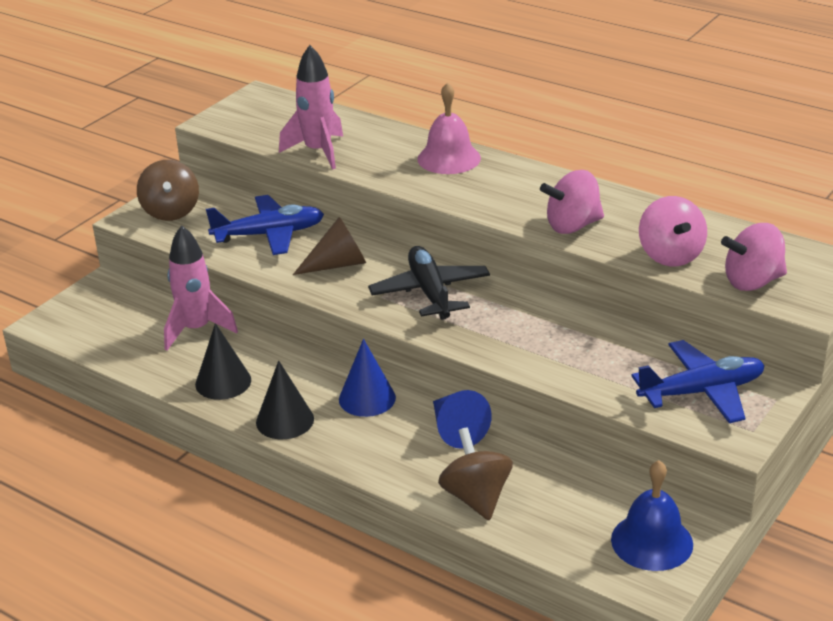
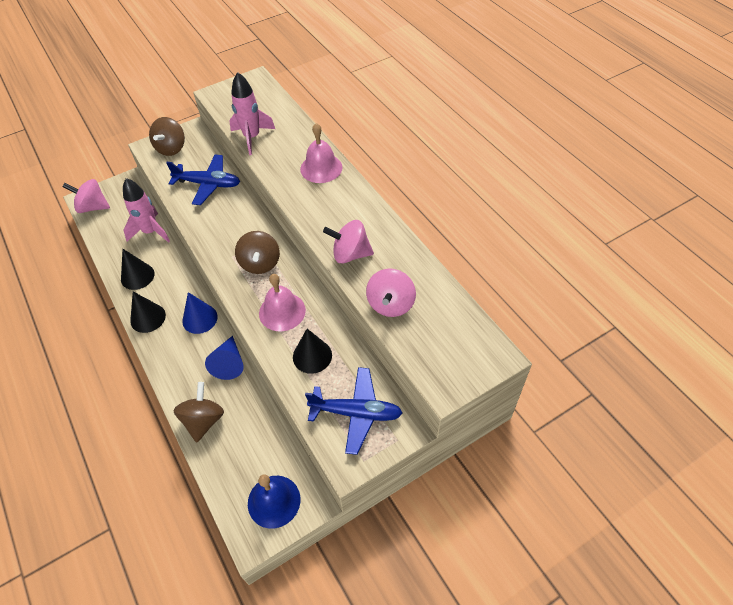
camera: 25 degrees right, 20 degrees up
brown cone [293,217,366,275] -> none
black plane [368,246,490,320] -> brown spinning top [235,231,280,274]
pink spinning top [721,223,787,291] -> pink spinning top moved to [62,179,110,213]
none -> pink bell [259,274,306,331]
none -> black cone [293,329,332,374]

